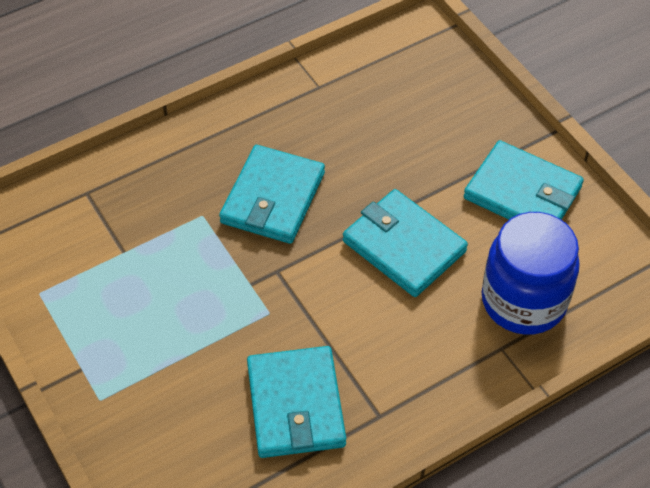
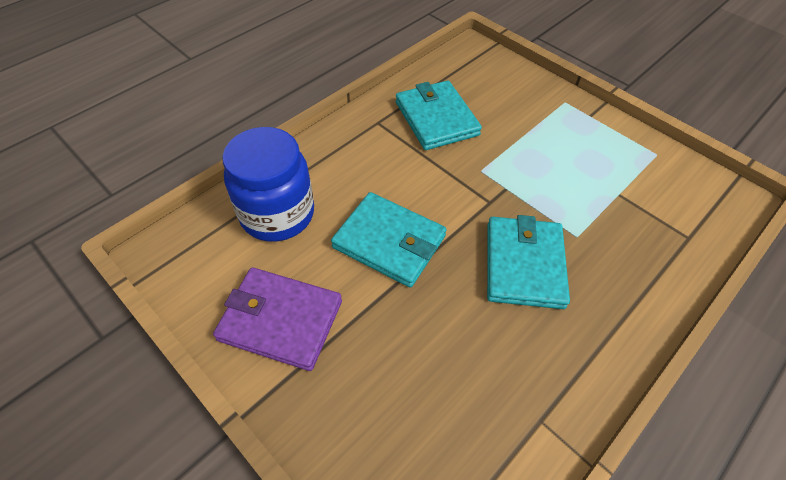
camera: 165 degrees right, 0 degrees up
turquoise wallet [464,140,584,220] -> purple wallet [213,267,342,371]

